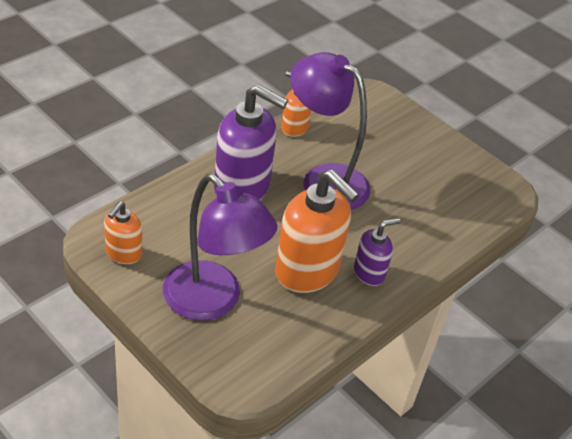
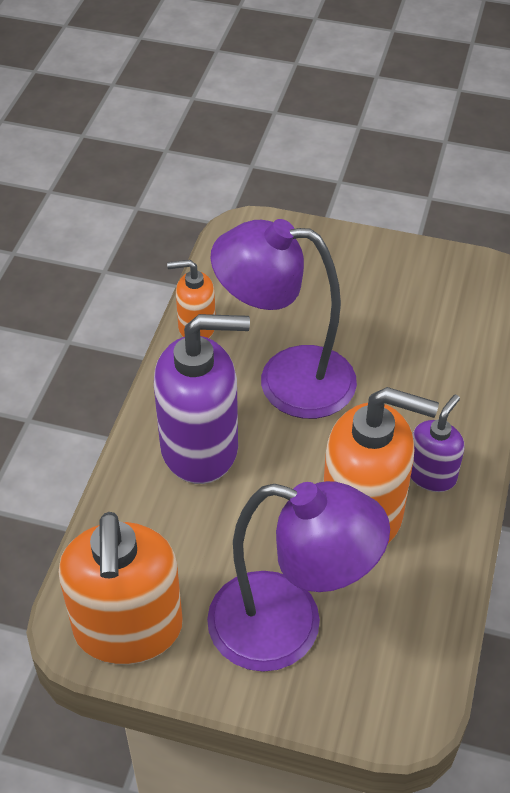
camera: 25 degrees left, 5 degrees up
orange soap dispenser [104,201,142,264] -> orange soap dispenser [59,512,183,665], size x1.90

